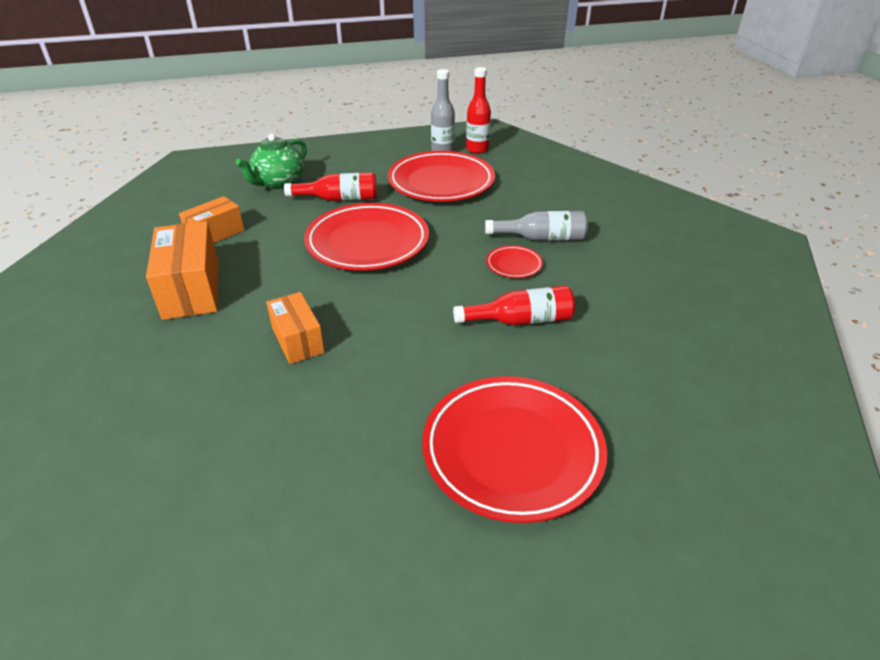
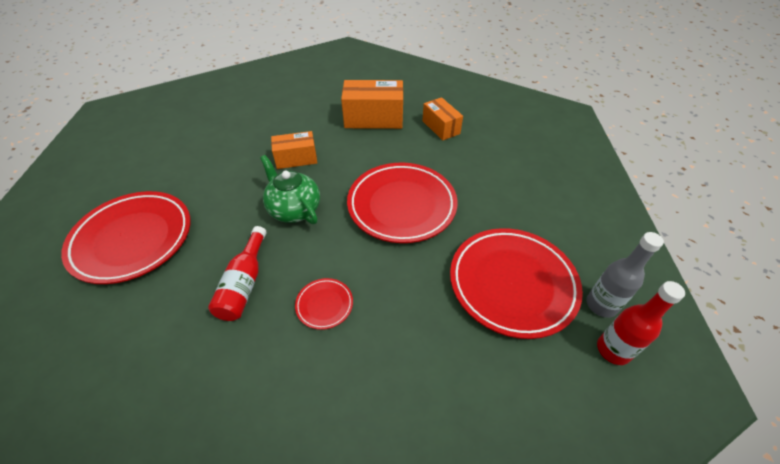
camera: 105 degrees right, 10 degrees up
green teapot [235,133,307,189] -> green teapot moved to [260,155,320,224]
red bottle [284,172,377,201] -> none
grey bottle [485,211,588,241] -> none

